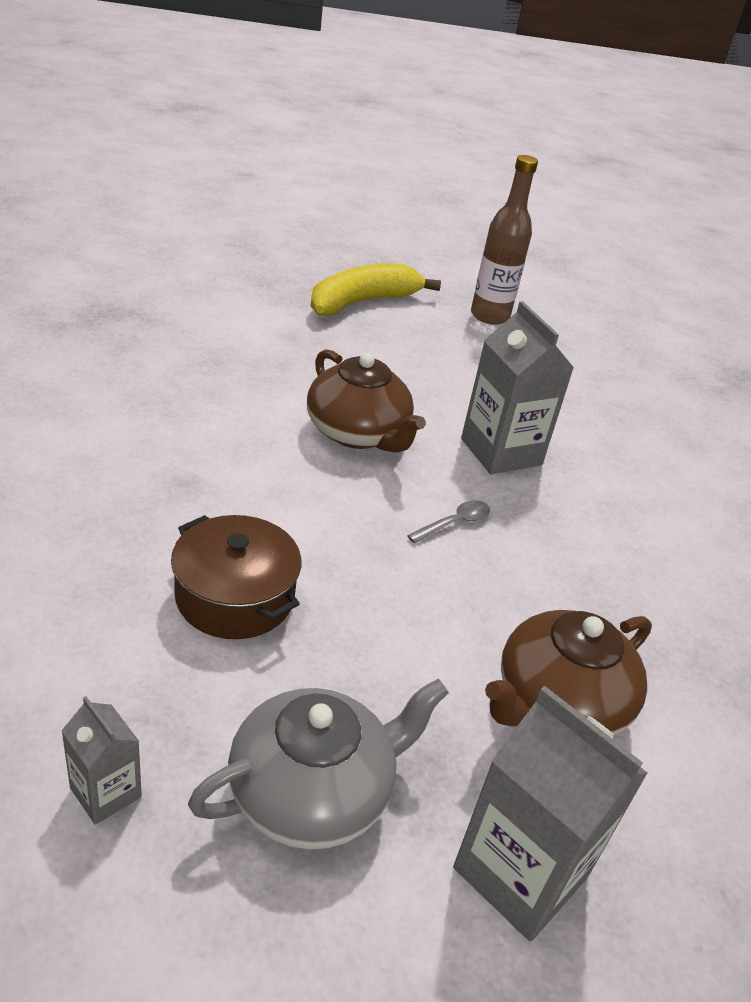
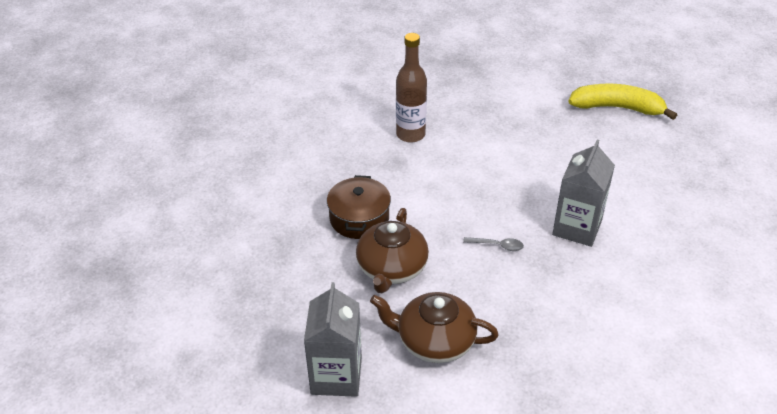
camera: 55 degrees right, 5 degrees up
grey carton [62,696,142,825] -> none
grey teapot [188,679,449,850] -> none
brown teapot [307,349,426,453] -> brown teapot moved to [356,208,429,293]
brown bottle [471,155,538,325] -> brown bottle moved to [396,33,427,143]

